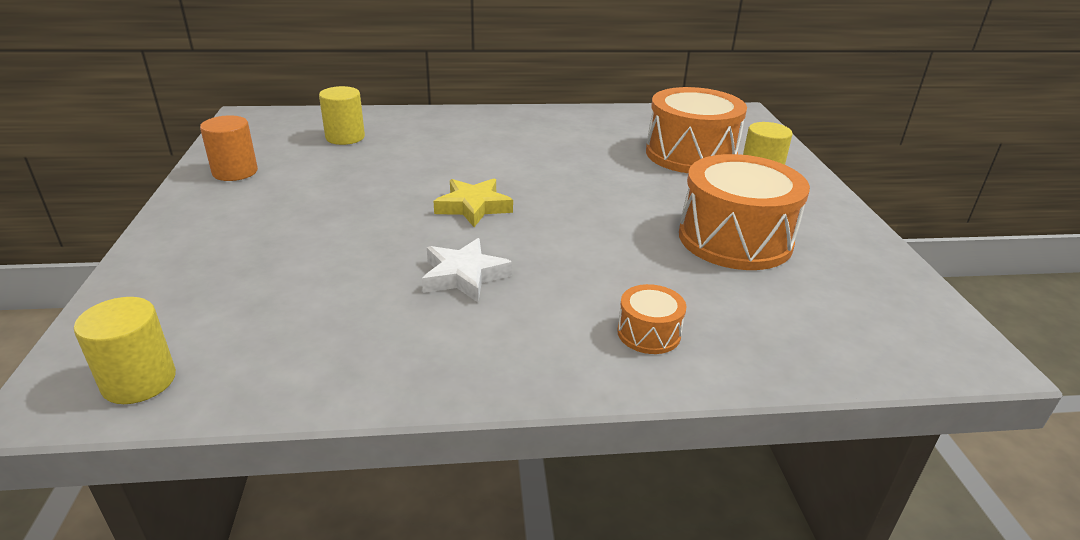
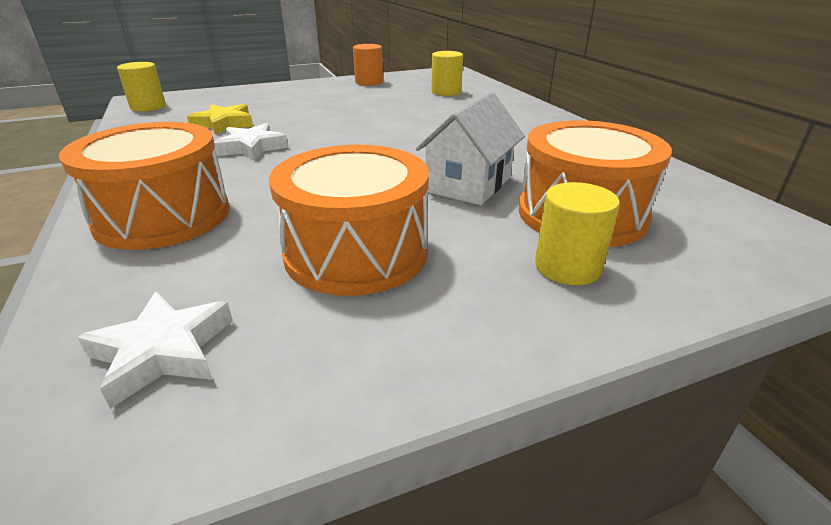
camera: 75 degrees right, 0 degrees up
yellow star [433,179,513,227] -> yellow star moved to [187,104,253,135]
orange drum [617,284,686,354] -> orange drum [59,122,229,250], size x2.18
none -> white star [77,292,233,409]
none -> white house [415,92,525,205]

